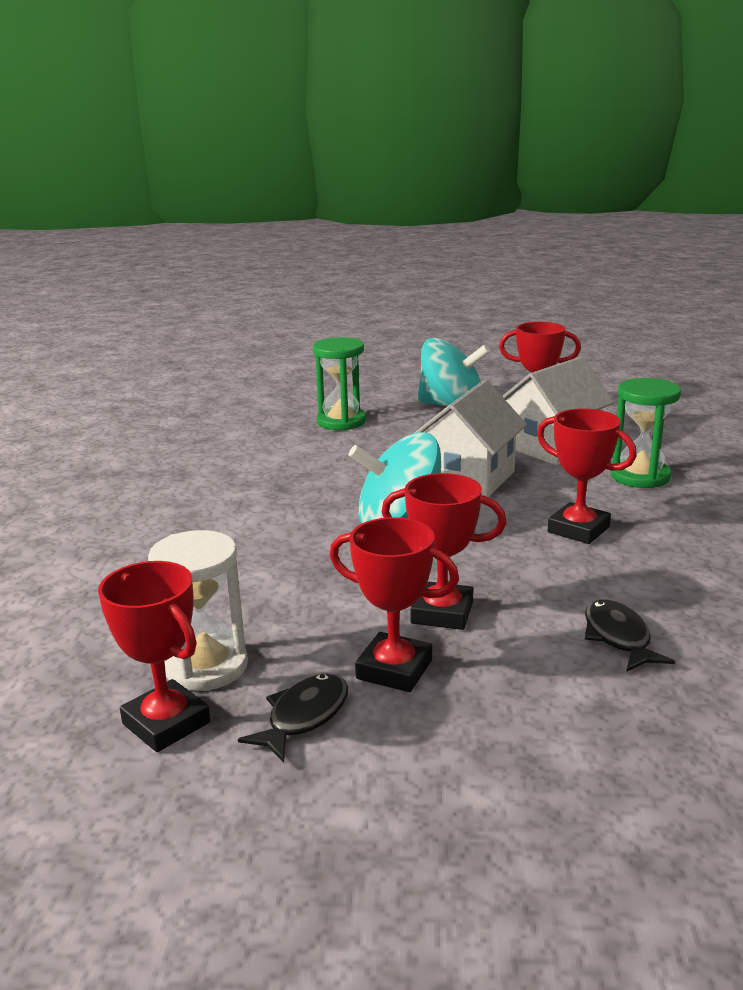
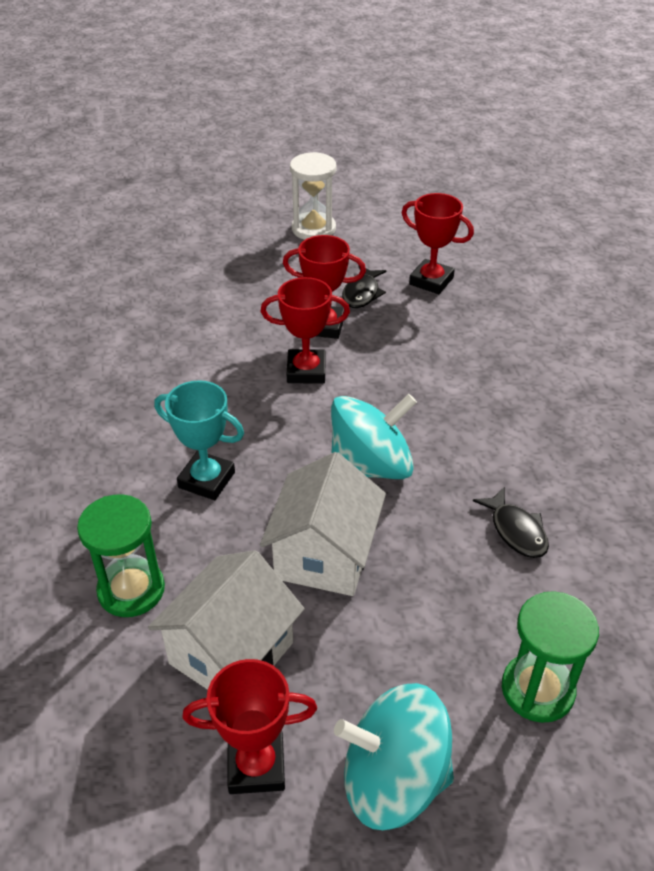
camera: 165 degrees right, 20 degrees up
white hourglass [148,530,248,691] -> white hourglass moved to [290,152,336,240]
red trophy [537,408,637,544] -> turquoise trophy [154,380,244,500]
black fish [585,599,675,672] -> black fish moved to [473,487,549,558]

